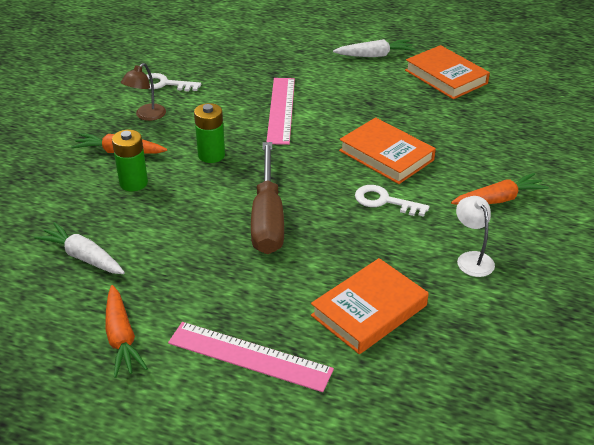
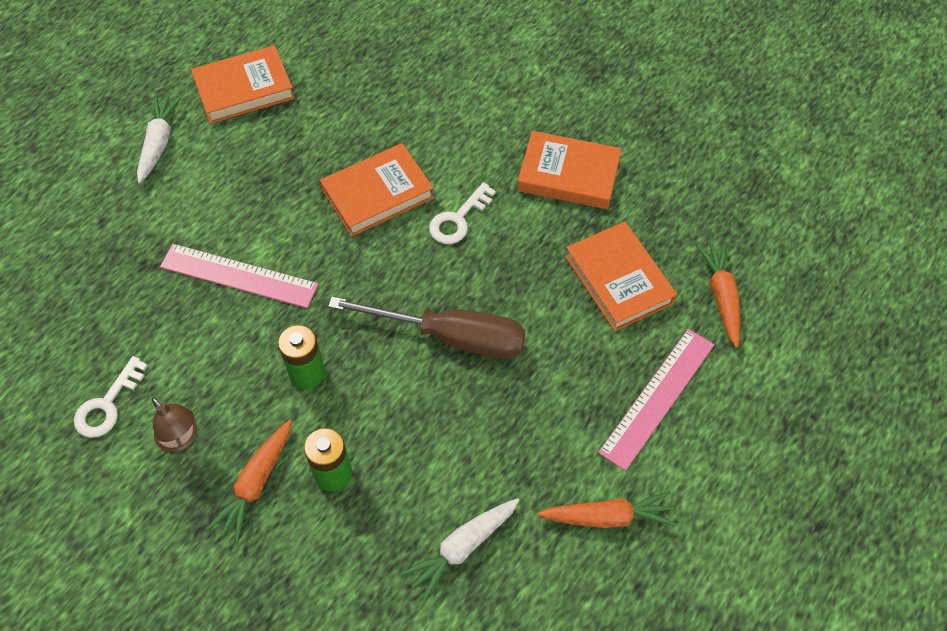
camera: 75 degrees left, 20 degrees up
orange carrot [451,173,549,205] -> orange carrot moved to [696,241,741,348]
white lamp [456,196,495,277] -> orange book [517,131,622,209]

